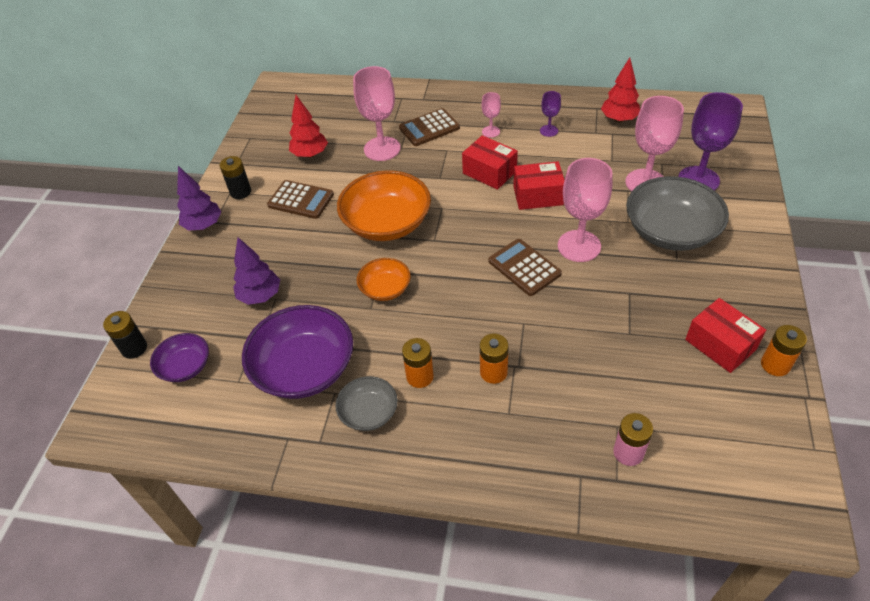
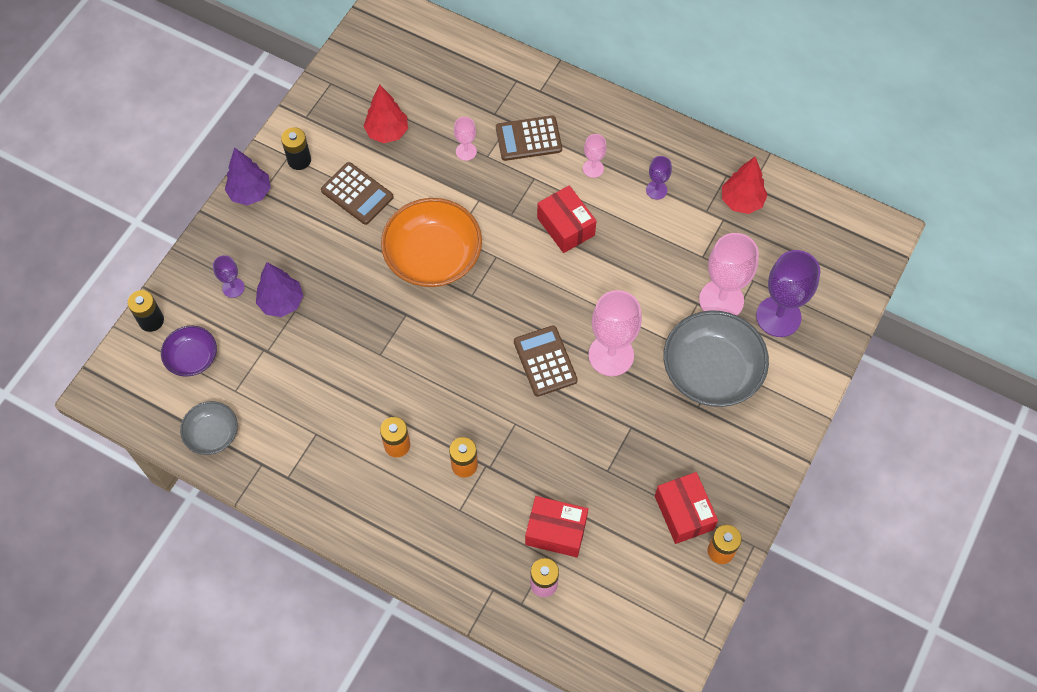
camera: 15 degrees right, 15 degrees up
purple bowl [242,305,353,399] -> none
grey bowl [335,376,398,431] -> grey bowl moved to [180,401,238,455]
pink goblet [353,66,401,161] -> pink goblet [454,117,477,161], size x0.50
orange bowl [357,258,411,301] -> none
red box [513,161,564,210] -> red box moved to [525,496,588,557]
none -> purple goblet [213,255,245,298]

